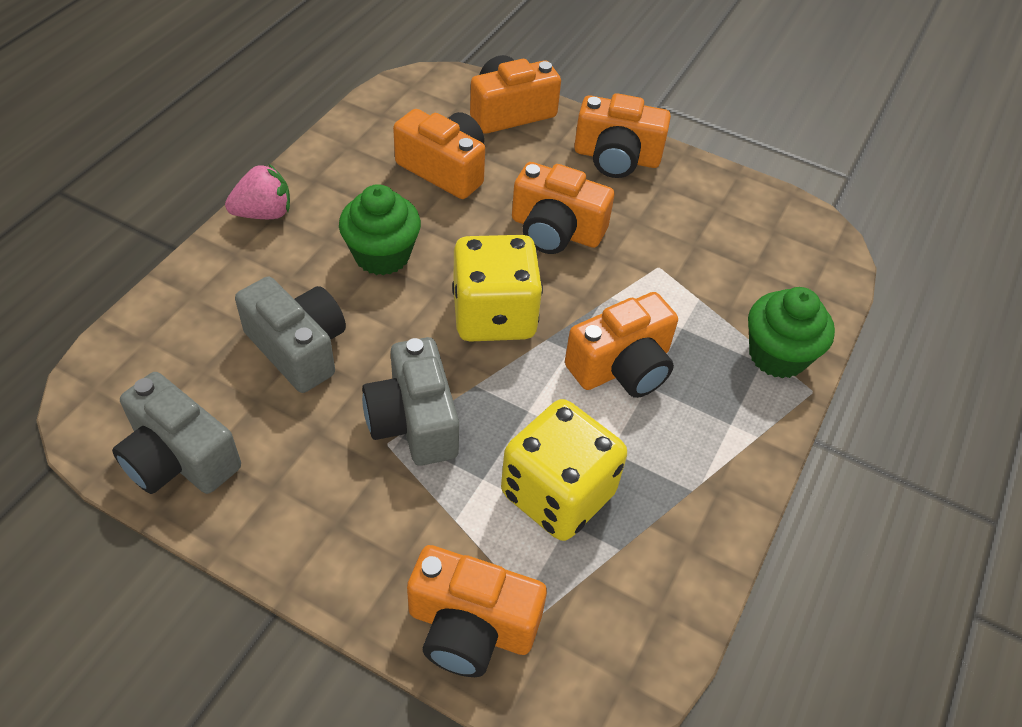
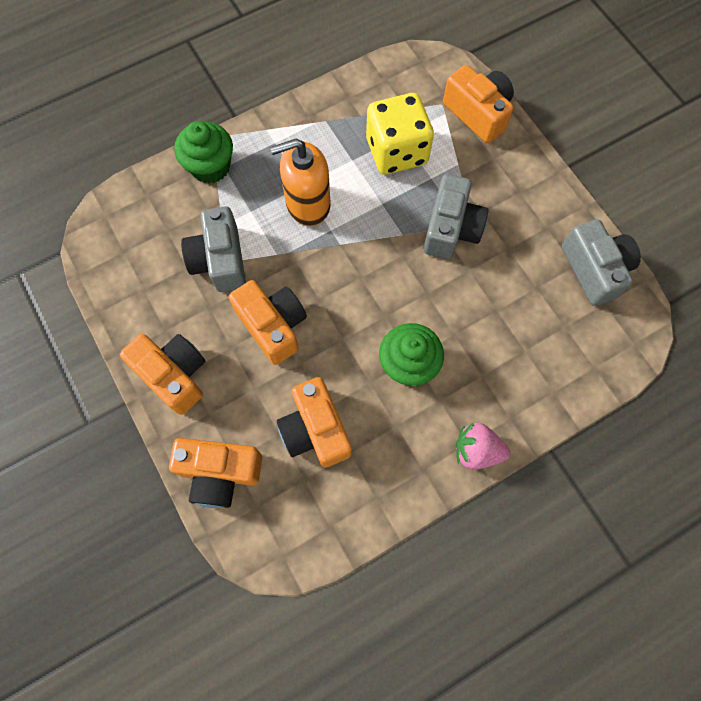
camera: 145 degrees left, 20 degrees up
grey camera [235,277,346,393] -> grey camera moved to [181,206,246,292]
yellow dice [452,235,543,342] -> none
orange camera [565,292,678,398] -> orange soap dispenser [270,138,330,226]

